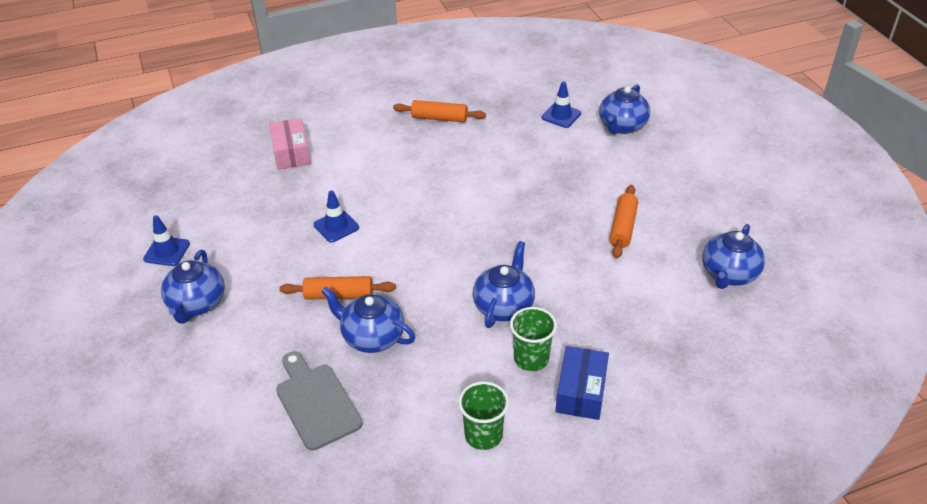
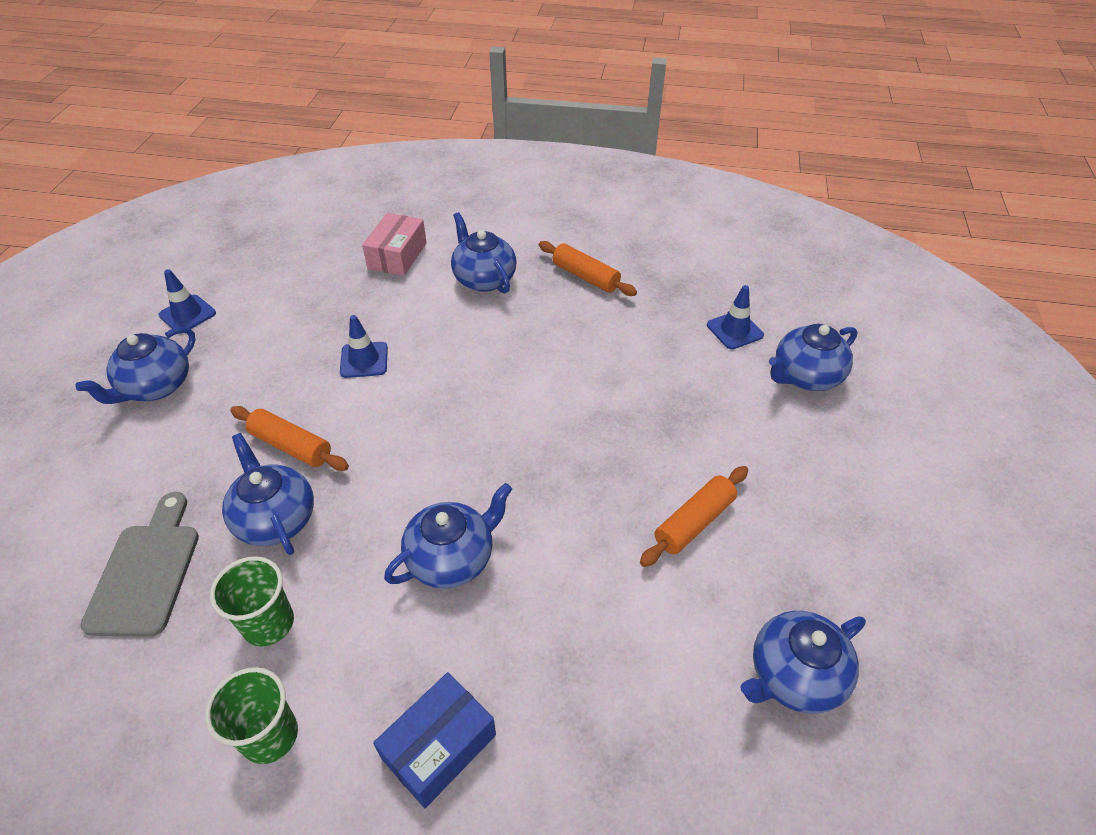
camera: 30 degrees right, 5 degrees up
green cup [510,307,557,371] -> green cup moved to [210,556,294,646]
none -> blue teapot [451,212,516,294]

